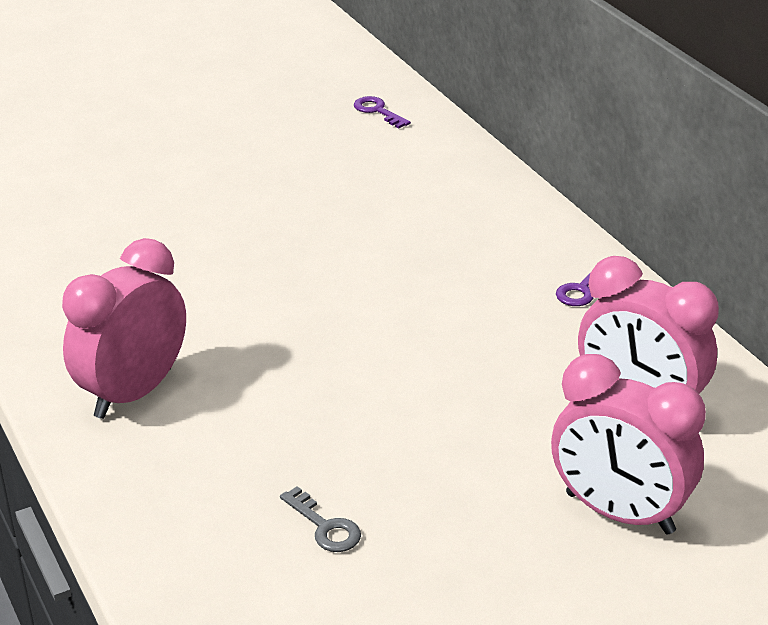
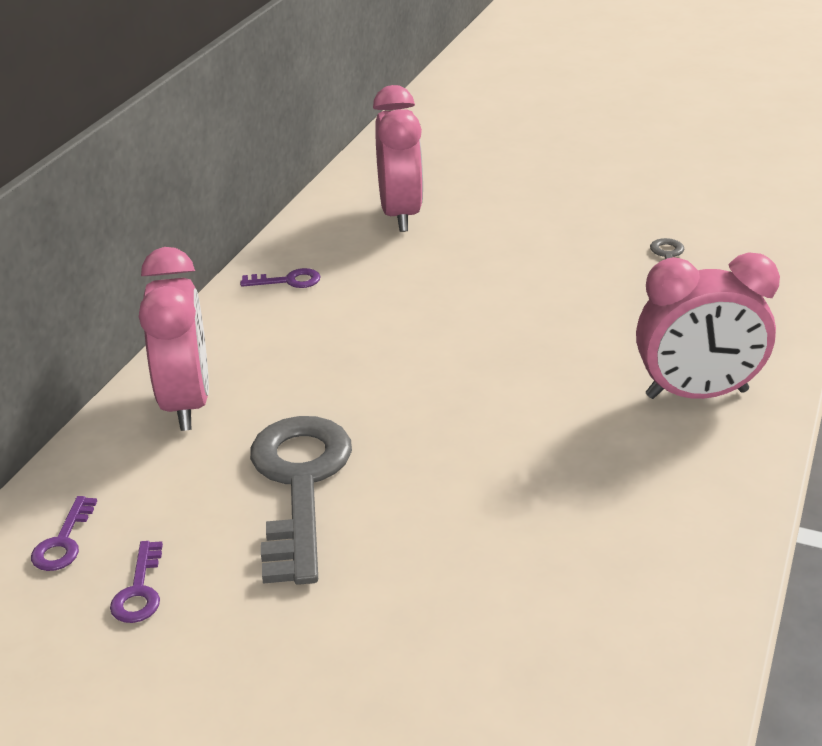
camera: 130 degrees left, 0 degrees up
pink clock [551,354,706,535] -> pink clock moved to [139,247,209,431]
none -> purple key [110,541,163,623]
none -> grey key [250,416,352,585]

